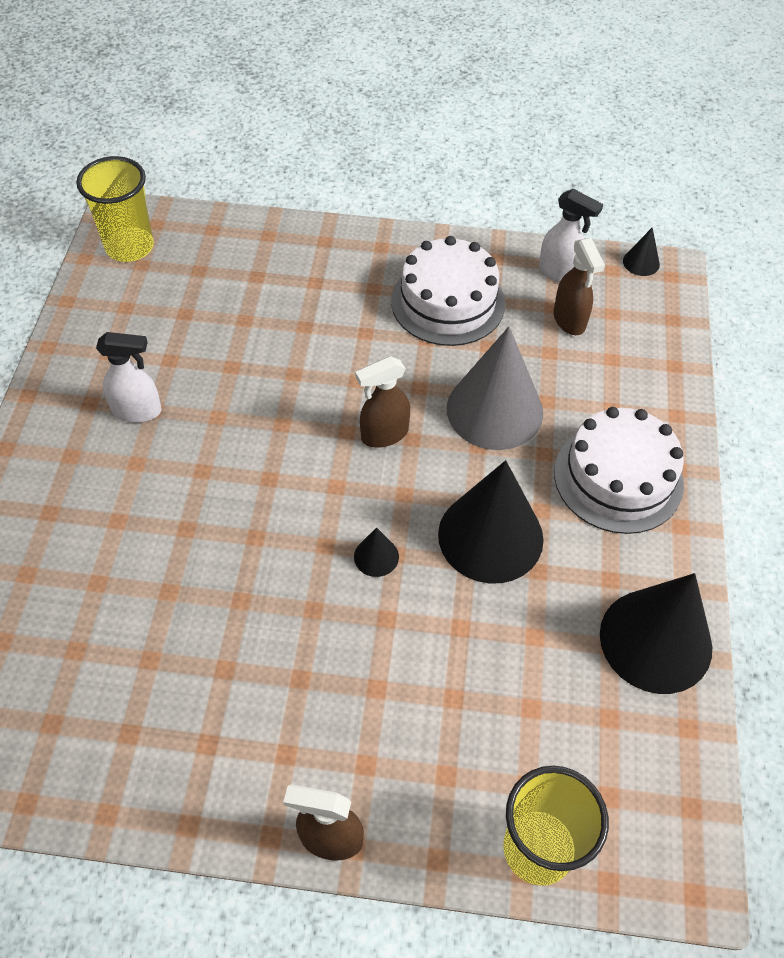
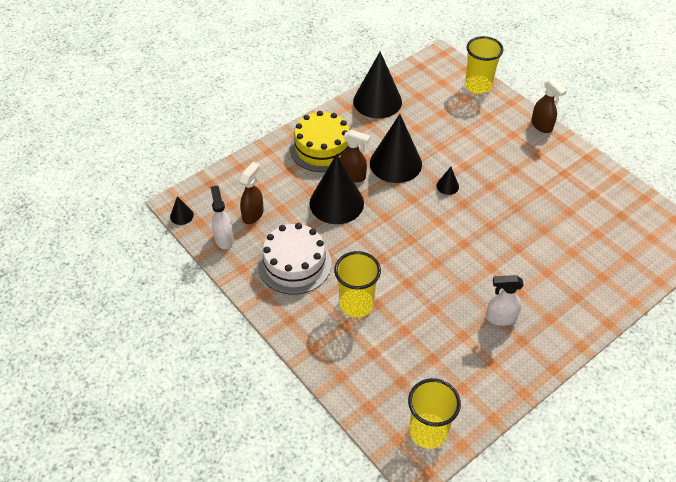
camera: 135 degrees left, 5 degrees down
white spray bottle [96,332,161,423] -> white spray bottle turned 45 degrees counterclockwise [486,275,524,326]
brown spray bottle [355,356,410,448] -> brown spray bottle moved to [340,130,370,183]
grey cone [447,327,543,450] -> black cone [309,154,364,224]
white cake [554,407,684,534] -> yellow cake [290,111,349,172]
none -> yellow cup [334,251,381,318]

